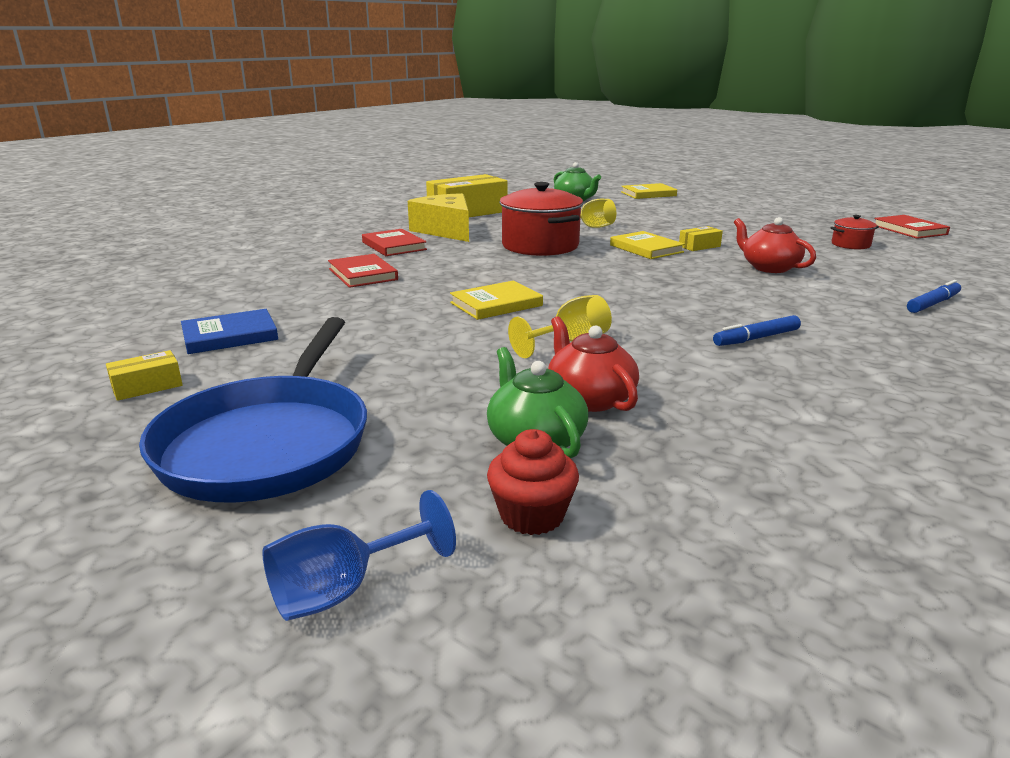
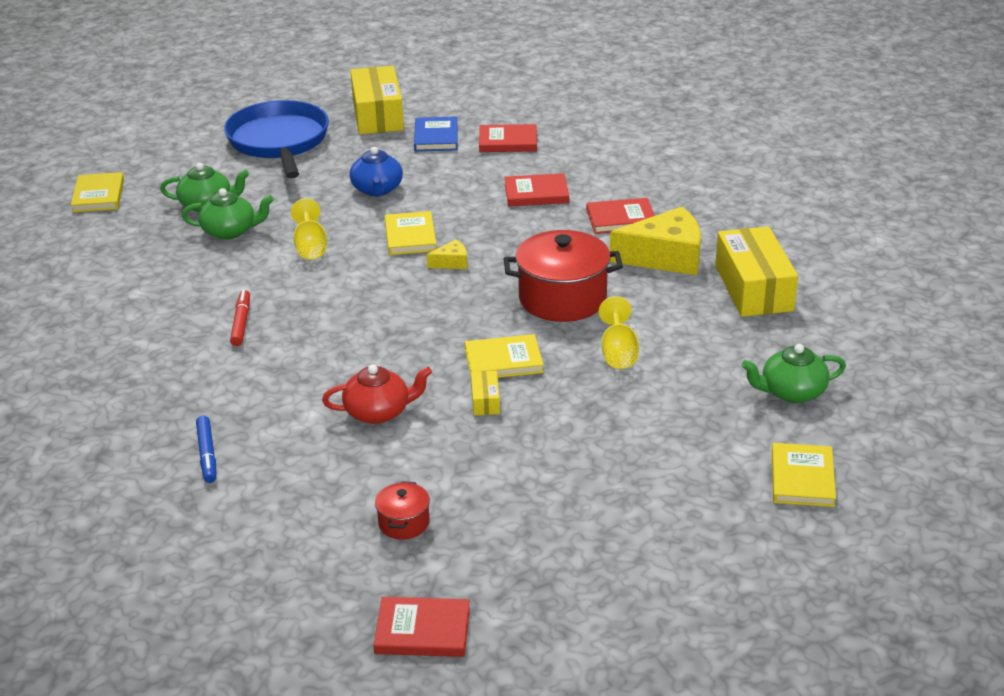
camera: 115 degrees right, 10 degrees up
yellow box [106,350,183,401] -> yellow box [350,66,404,134], size x2.27
blue pan [139,317,367,503] -> blue pan turned 45 degrees clockwise [224,100,329,178]
blue goblet [262,490,456,621] -> none
red cupcake [487,429,579,535] -> none
red teapot [548,316,639,412] -> green teapot [182,188,274,240]
blue marker [713,315,801,346] -> red marker [230,290,250,346]
none -> yellow book [71,172,124,212]
none -> blue teapot [349,146,403,197]
none -> yellow cheese [427,239,467,269]
none -> red book [479,124,537,152]

